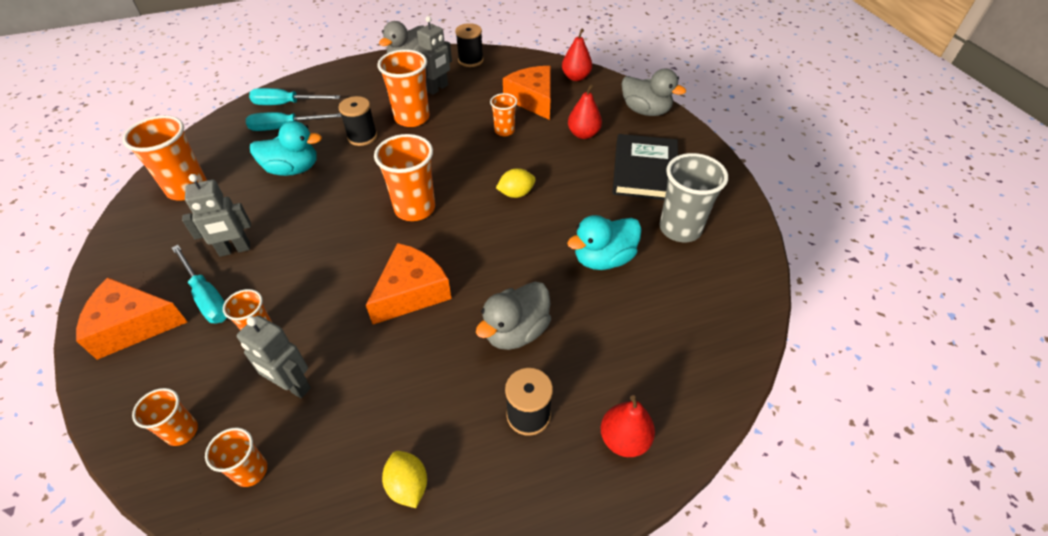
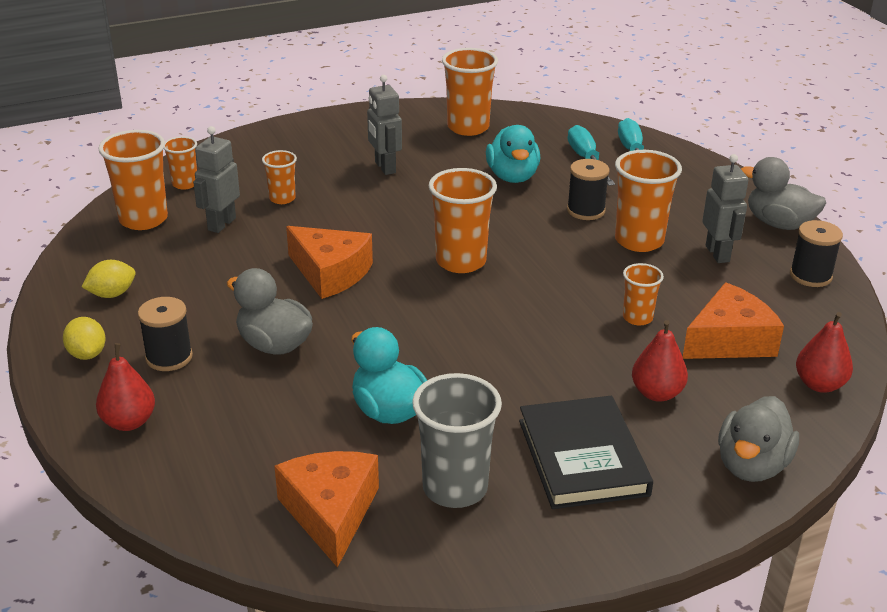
camera: 85 degrees right, 15 degrees down
orange cheese [76,277,187,360] -> orange cheese moved to [274,451,379,568]
turquoise screwdriver [172,245,227,323] -> none
orange cup [205,428,267,487] -> orange cup [98,130,168,230], size x1.79
grey robot [417,16,452,95] -> grey robot turned 135 degrees counterclockwise [702,154,748,263]
yellow lemon [496,168,536,198] -> yellow lemon moved to [63,317,105,360]
black book [612,134,678,200] -> black book turned 75 degrees clockwise [519,396,653,509]

